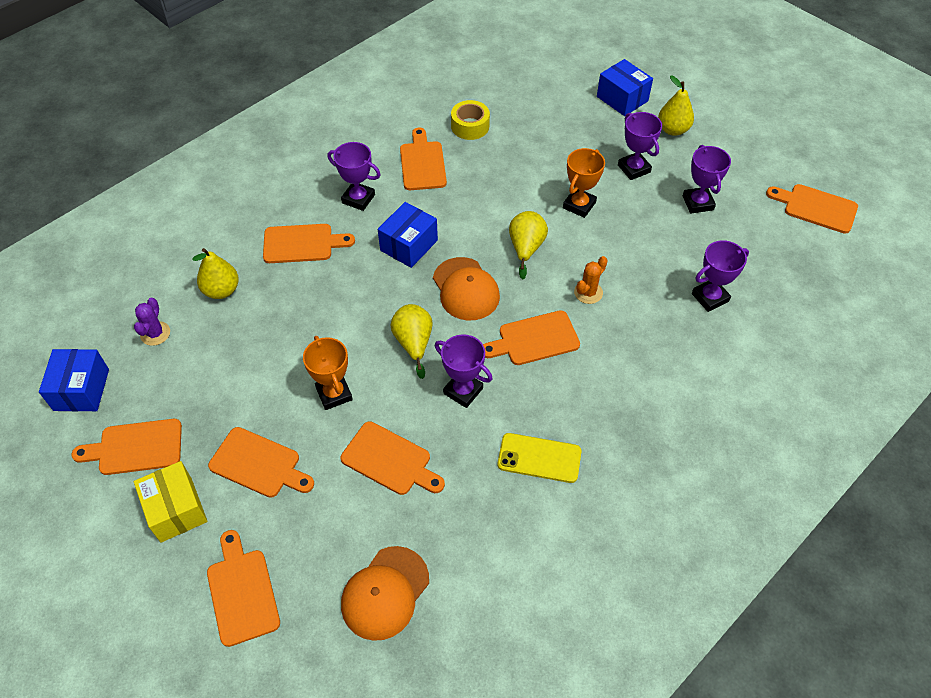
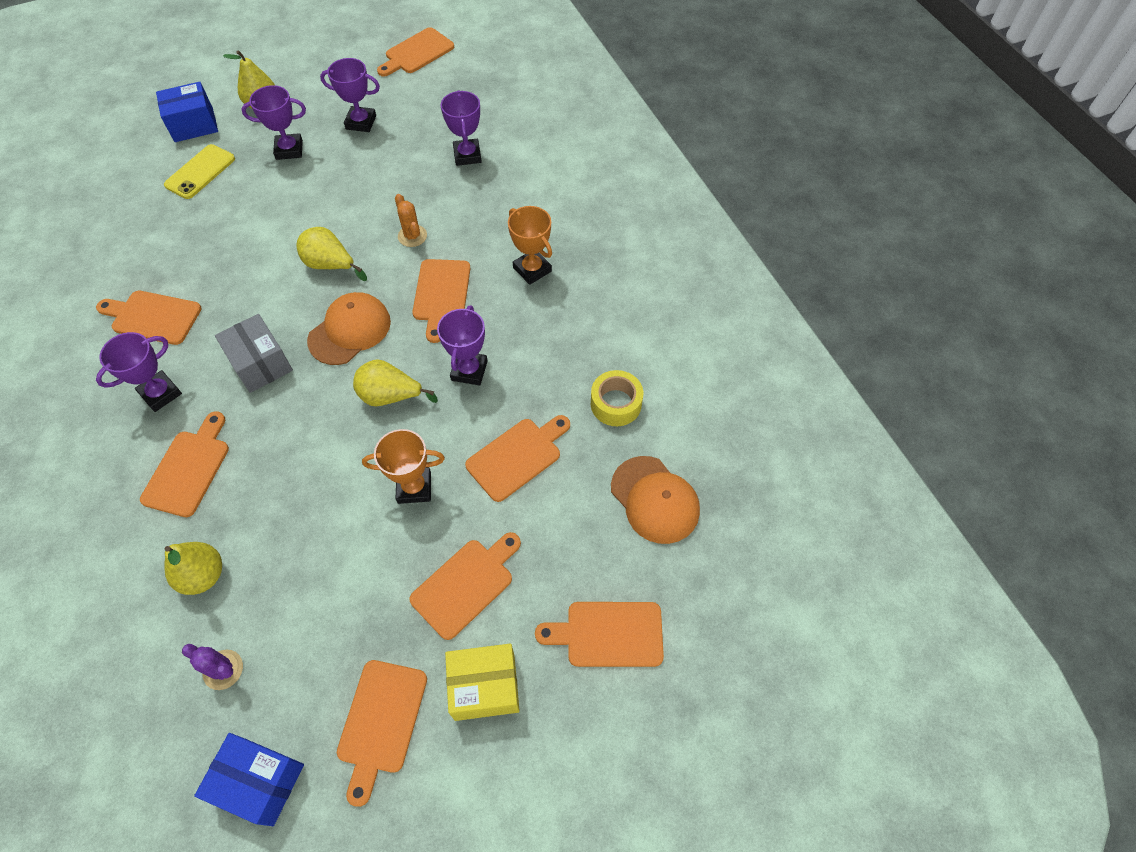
camera: 70 degrees left, 5 degrees up
blue box [378,202,438,268] -> grey box [215,314,293,393]
orange cap [433,257,500,321] -> orange cap turned 45 degrees counterclockwise [307,292,391,365]
purple trophy [435,334,493,408] -> purple trophy turned 45 degrees counterclockwise [437,306,488,385]
yellow tape [451,100,490,140] -> yellow tape moved to [591,370,643,426]
yellow phone [498,433,582,483] -> yellow phone moved to [164,144,235,199]
orange trophy [563,148,605,218] -> orange trophy moved to [508,206,552,285]

